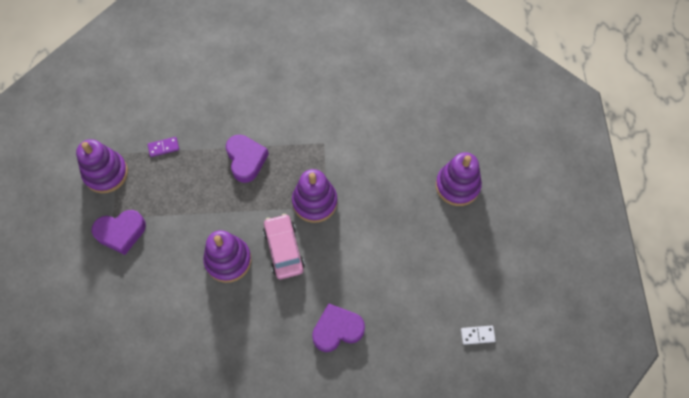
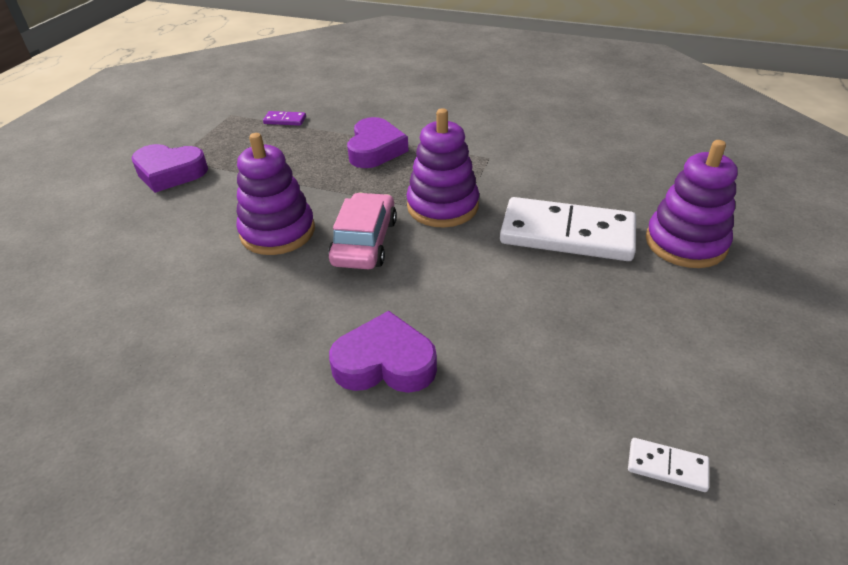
camera: 25 degrees right, 25 degrees down
purple stacking toy [76,139,128,193] -> none
none -> white domino [500,197,636,261]

